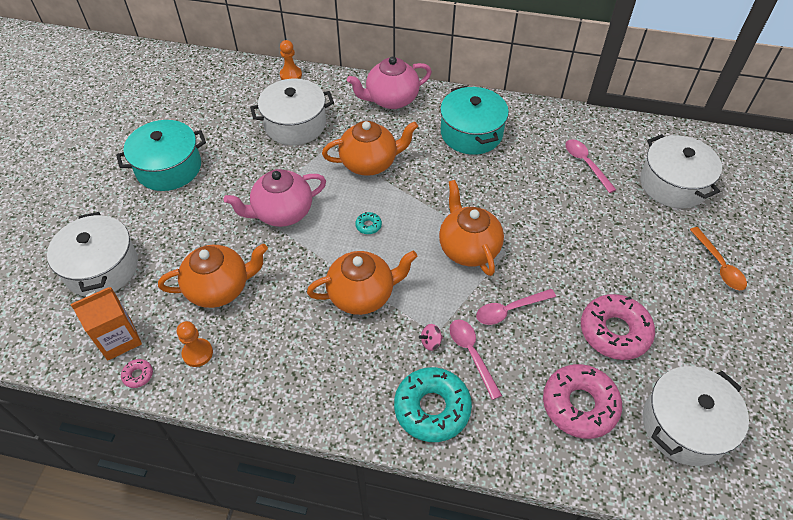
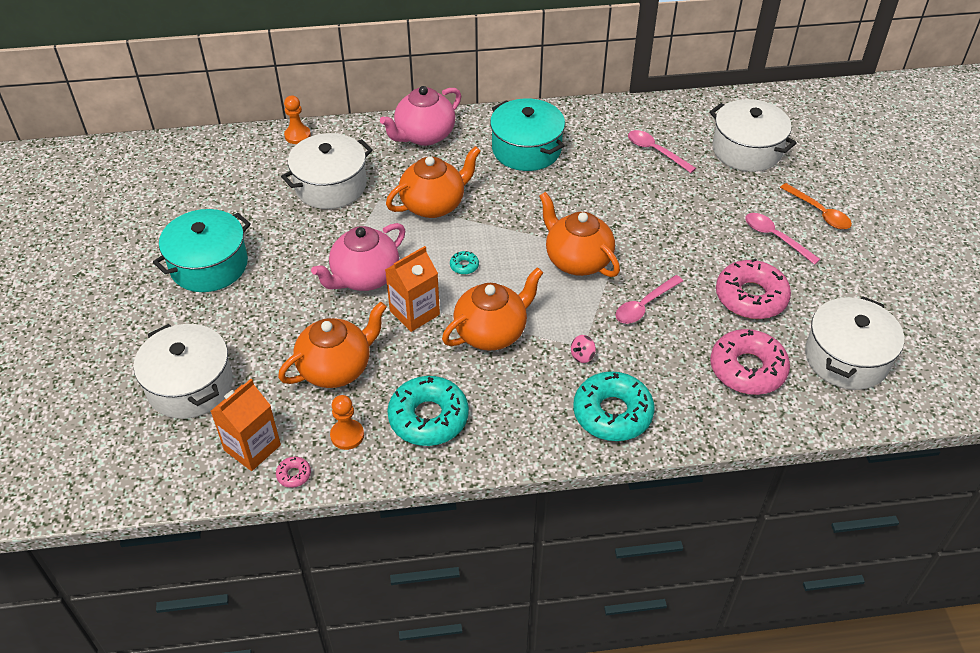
camera: 20 degrees left, 5 degrees down
pink spoon [449,319,502,400] -> pink spoon moved to [745,213,821,265]
none -> orange carton [385,246,440,332]
none -> turquoise donut [387,376,469,446]

